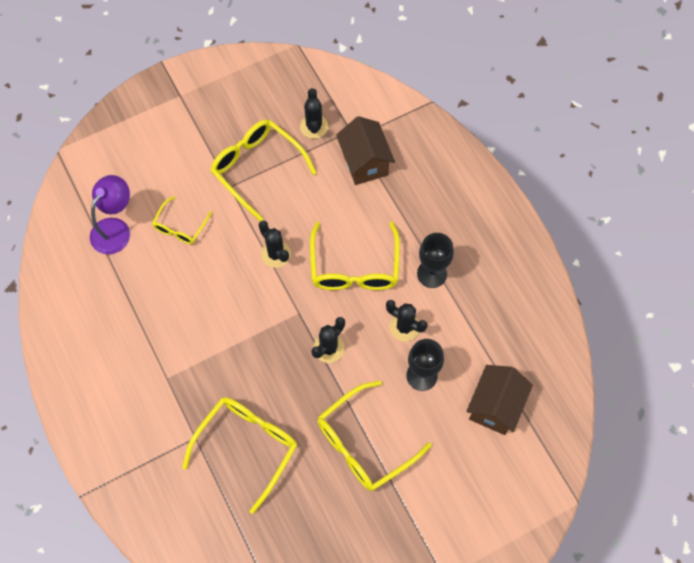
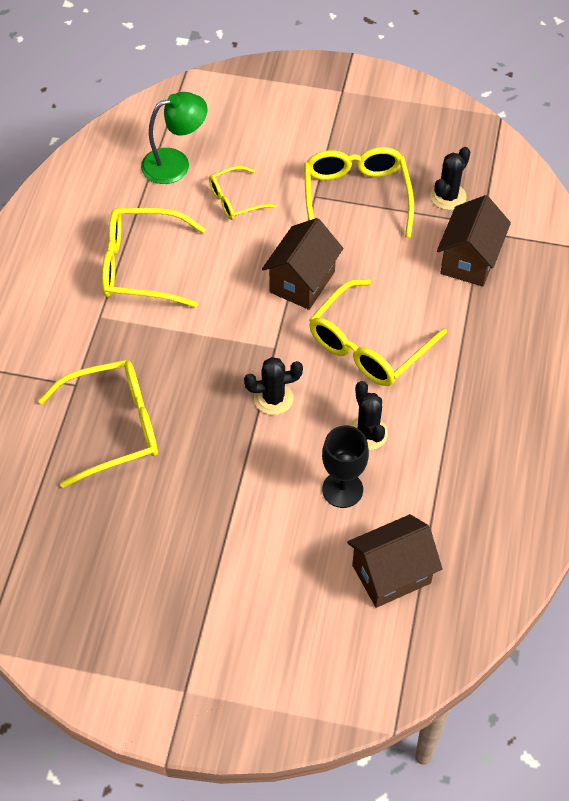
camera: 40 degrees right, 10 degrees down
purple lamp [90,175,130,254] -> green lamp [141,92,207,184]
black cactus [259,221,291,268] -> brown house [262,218,343,310]
yellow glasses [317,380,432,491] -> yellow glasses moved to [102,208,206,307]
black goblet [417,233,454,288] -> none

